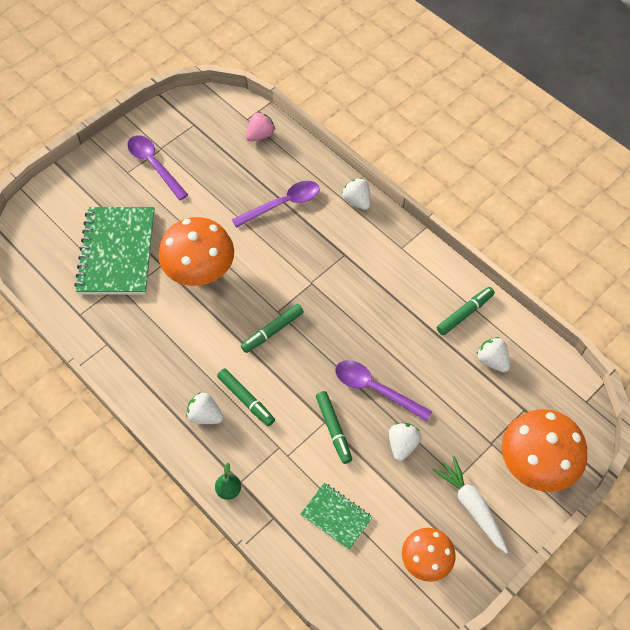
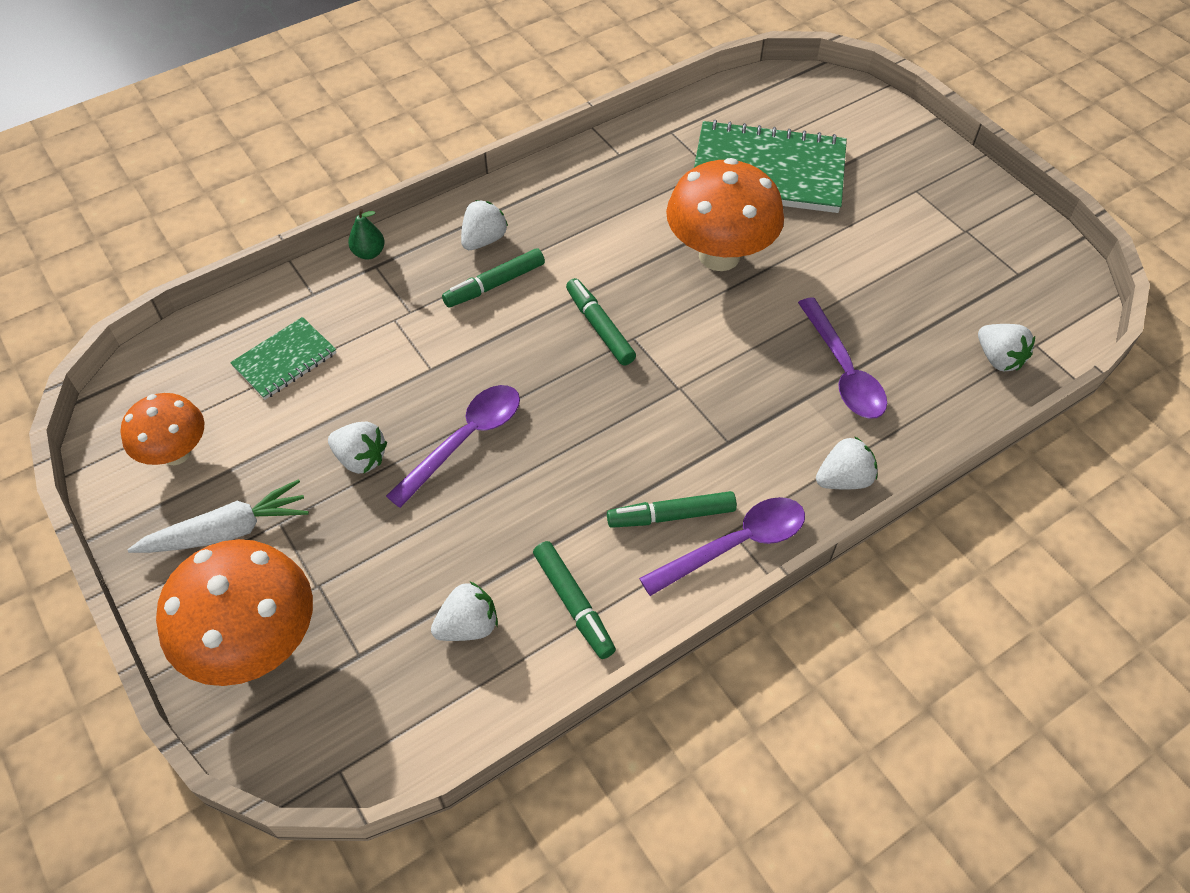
camera: 100 degrees right, 5 degrees down
purple spoon [127,135,188,200] -> purple spoon moved to [639,497,805,596]
pink strawberry [246,112,275,141] -> white strawberry [978,324,1035,371]
green marker [316,391,352,464] -> green marker moved to [607,491,737,528]

